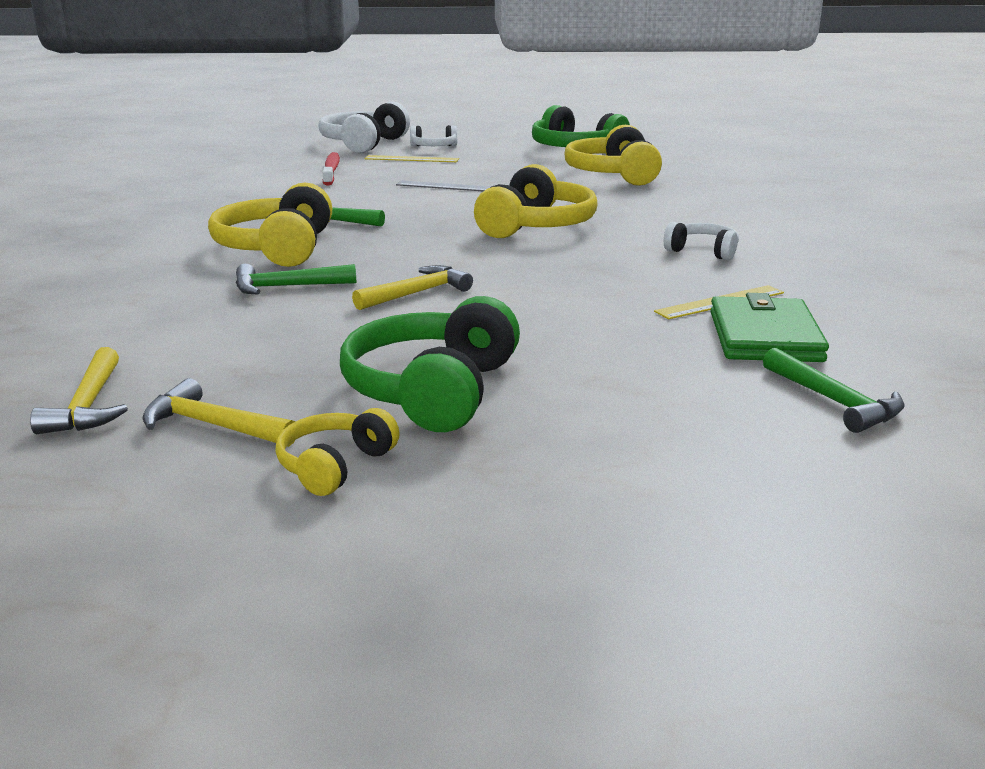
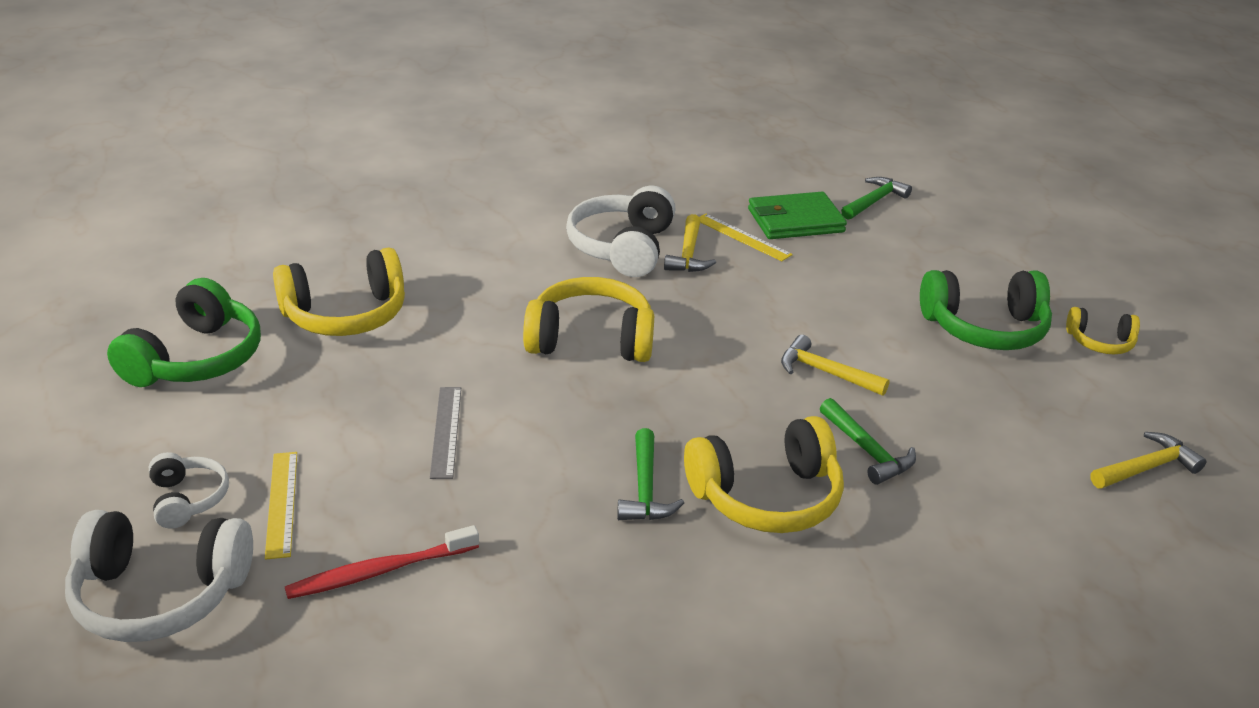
camera: 110 degrees left, 10 degrees up
yellow hammer [142,378,296,447] -> yellow hammer moved to [664,214,716,272]
white headphones [664,222,739,260] -> white headphones [566,186,676,277], size x1.84

